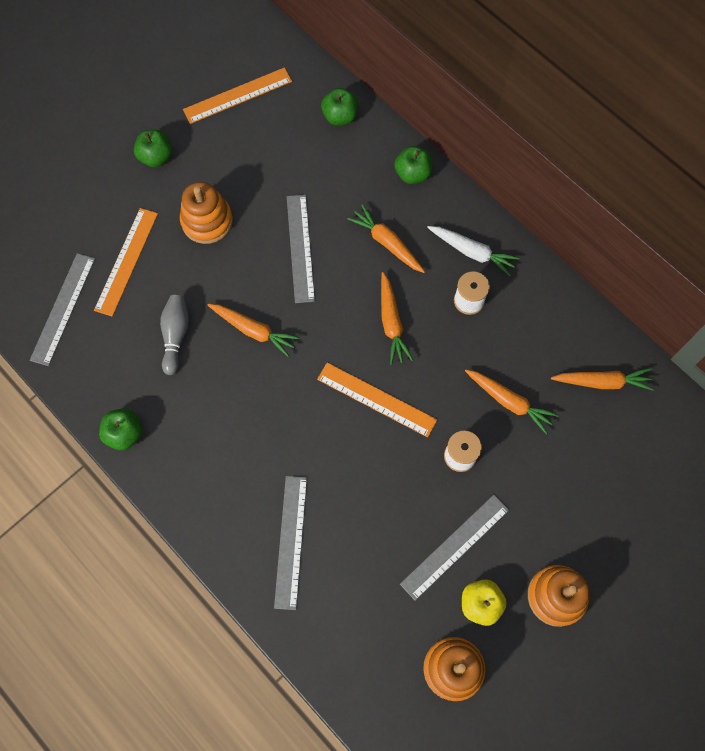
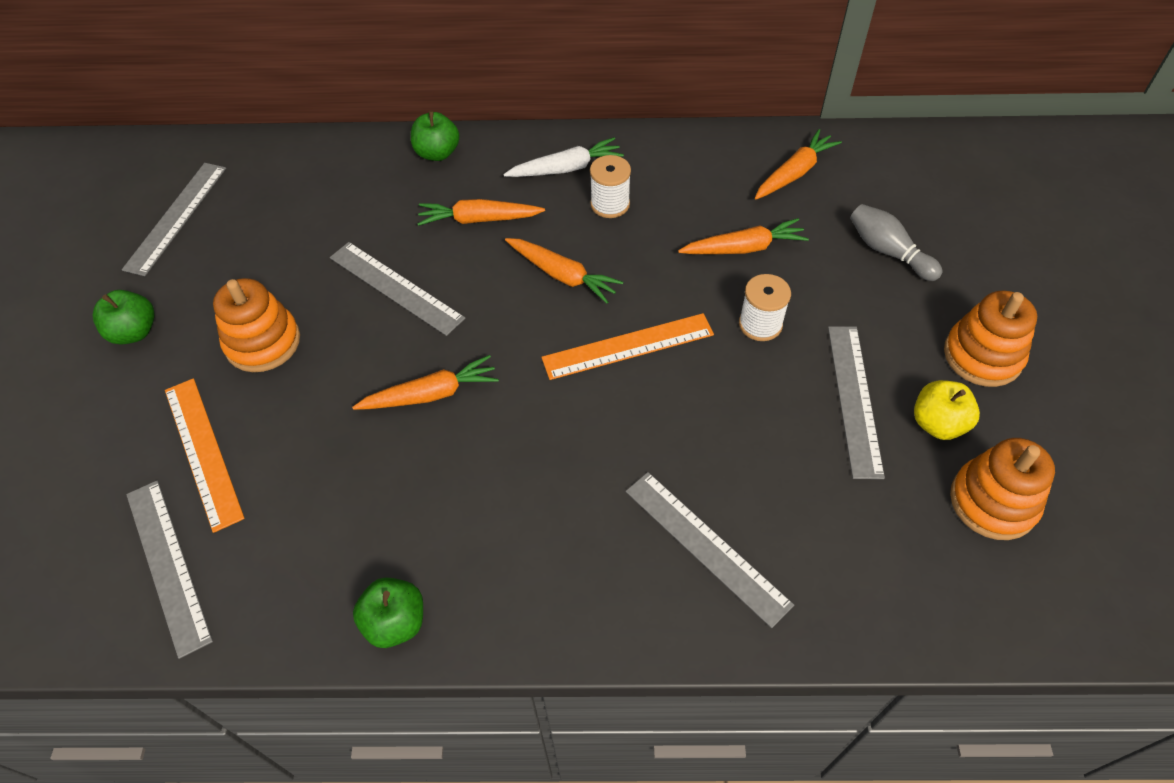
camera: 45 degrees left, 15 degrees down
grey bowling pin [160,295,189,375] -> grey bowling pin moved to [850,204,942,281]
orange ruler [183,68,292,124] -> grey ruler [122,163,226,276]
green apple [321,88,359,125] -> none

